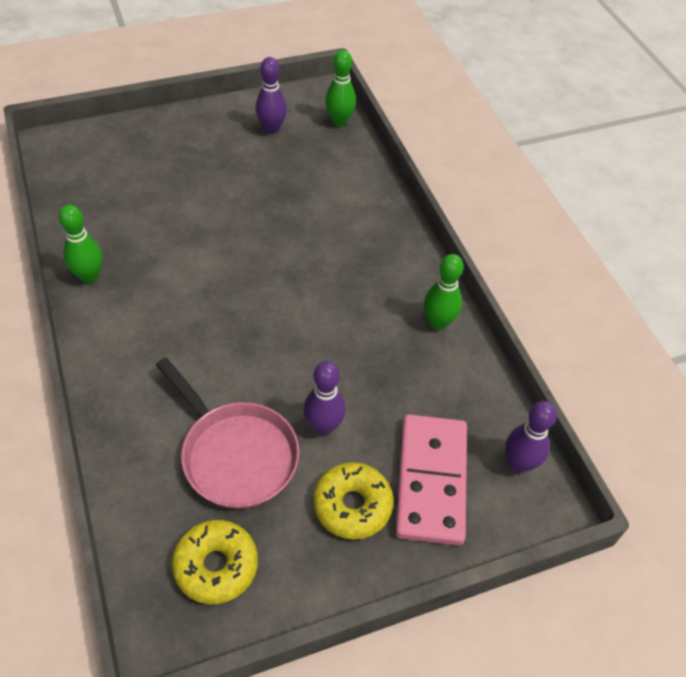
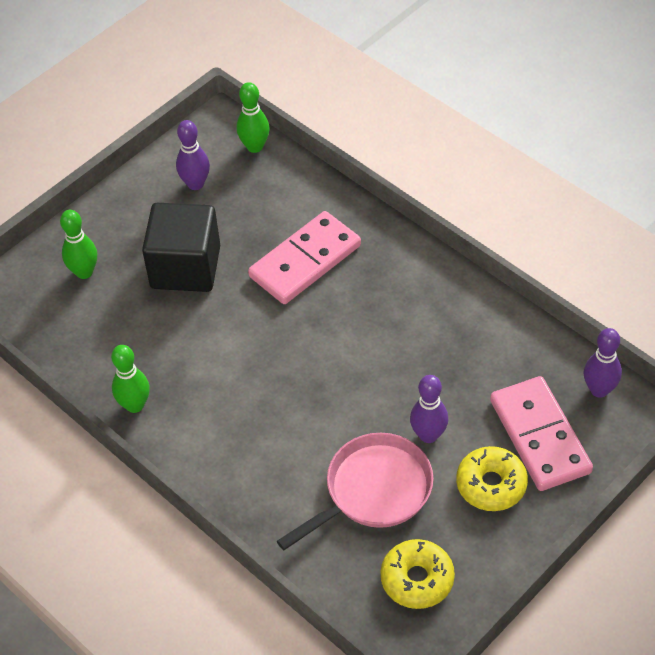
camera: 20 degrees left, 0 degrees up
pink pan [156,357,299,509] -> pink pan turned 60 degrees counterclockwise [277,433,434,550]
green bowling pin [424,254,464,330] -> green bowling pin moved to [60,210,97,279]
none -> black cube [142,203,220,292]
none -> pink domino [248,211,361,304]

